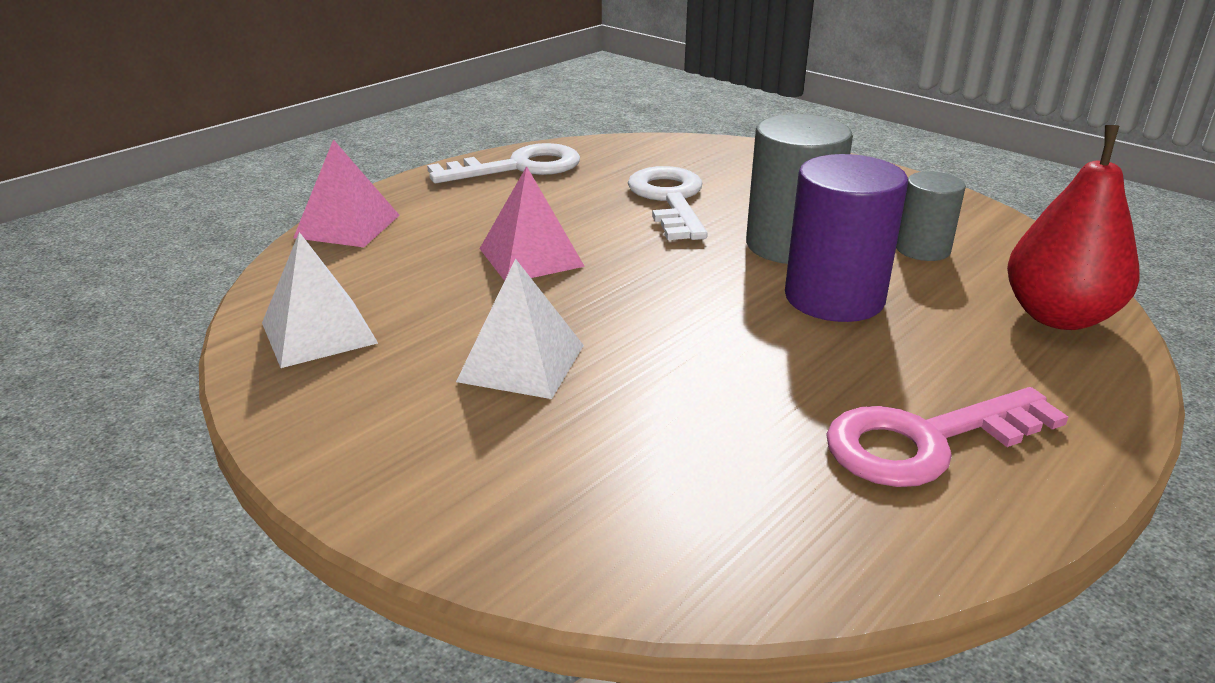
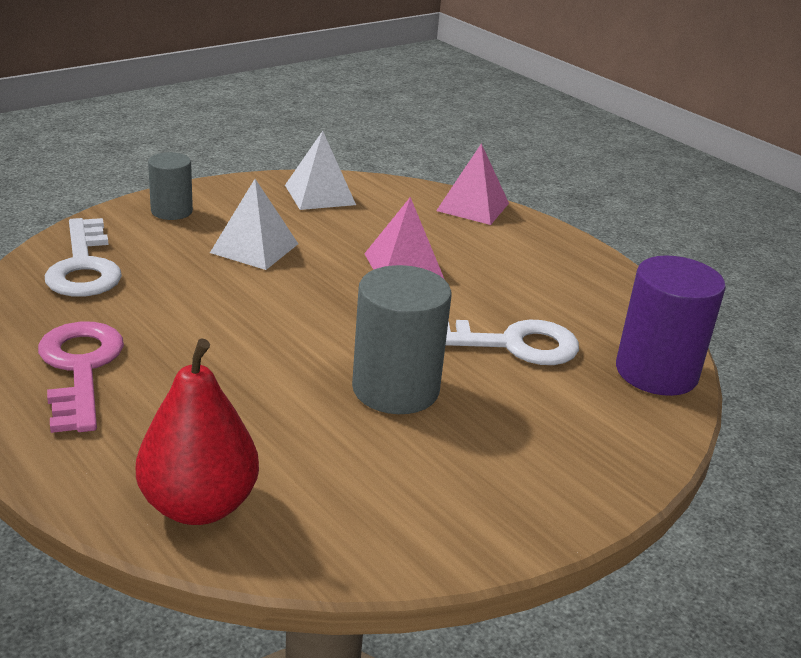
camera: 95 degrees right, 0 degrees up
white key [427,143,580,183] -> white key moved to [45,218,122,297]
purple cylinder [785,154,908,322] -> purple cylinder moved to [616,256,726,396]
grey cylinder [896,172,966,261] -> grey cylinder moved to [148,152,193,220]

